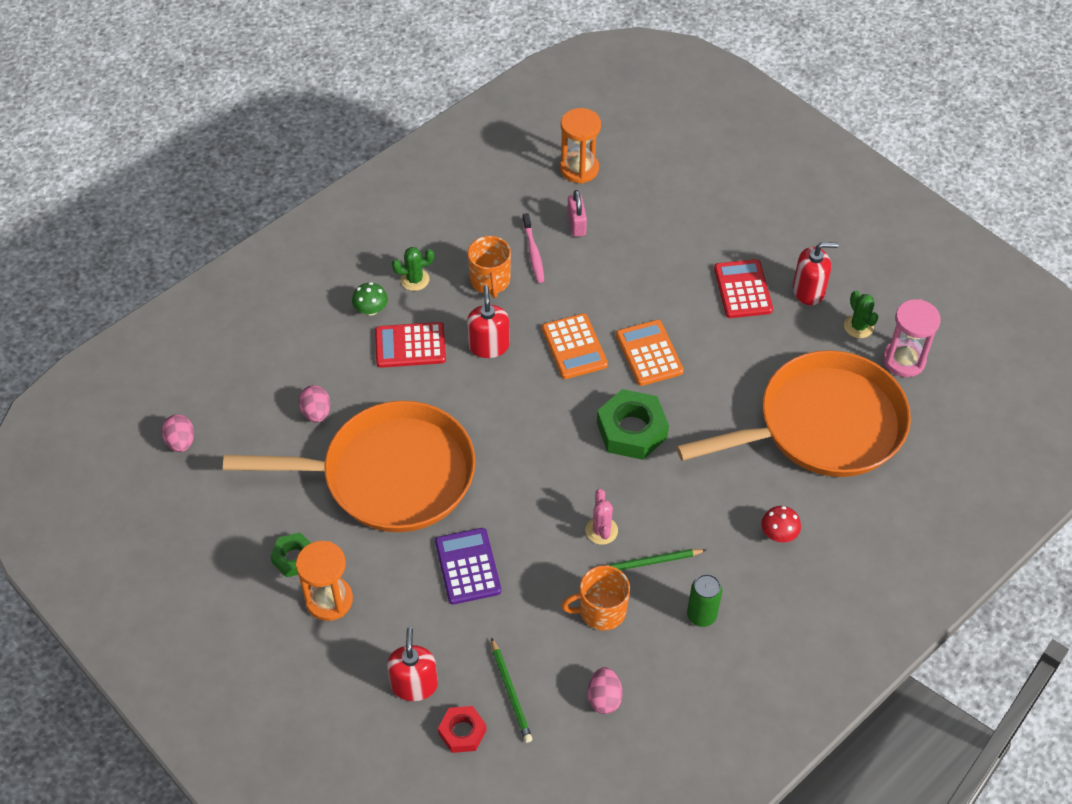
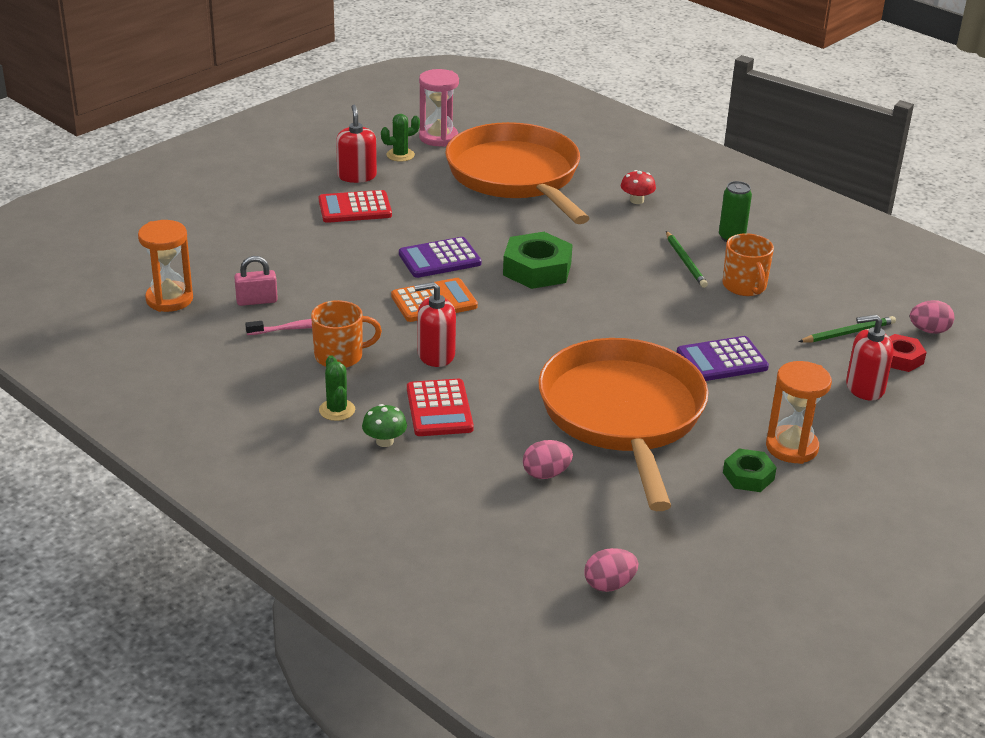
camera: 95 degrees left, 20 degrees down
pink cactus [586,489,618,545] -> none
pink egg [588,667,623,714] -> pink egg moved to [910,300,955,334]
orange calculator [616,320,684,386] -> purple calculator [399,237,482,278]

